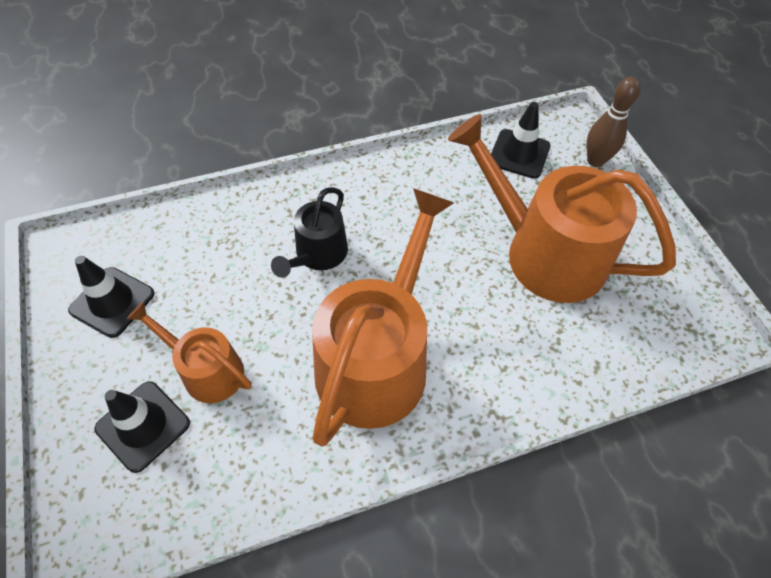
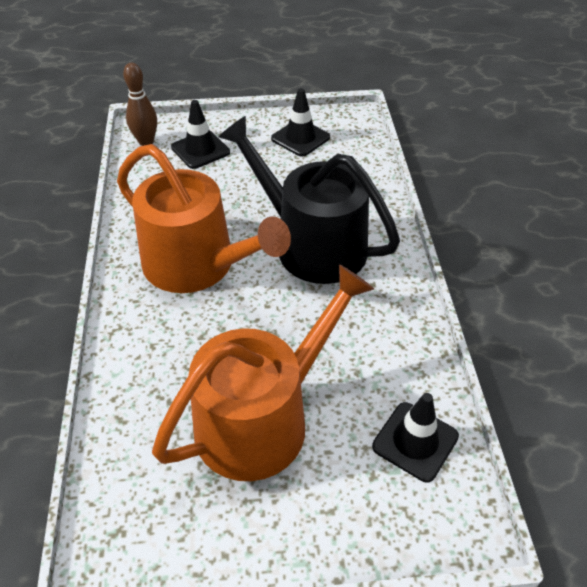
camera: 105 degrees right, 10 degrees down
orange watering can [127,302,251,403] -> none
black watering can [271,187,348,278] -> black watering can [219,116,400,284], size x1.90
brown bowling pin [587,77,641,167] -> brown bowling pin moved to [123,63,157,146]

